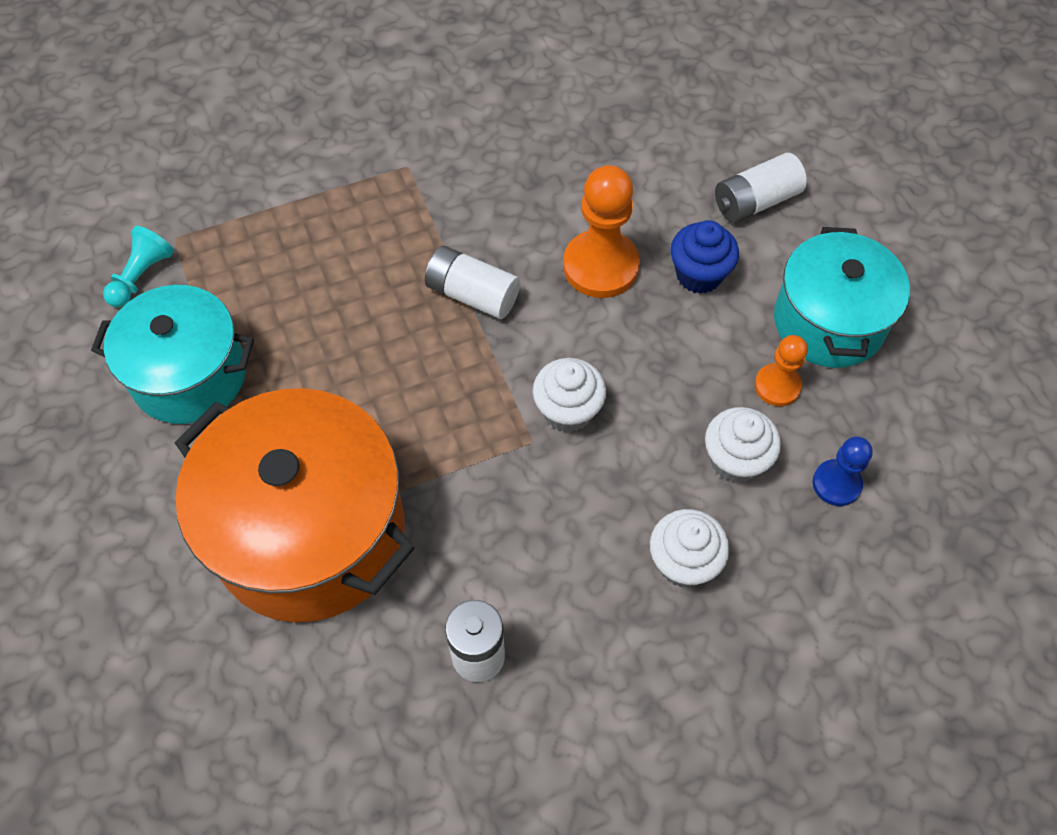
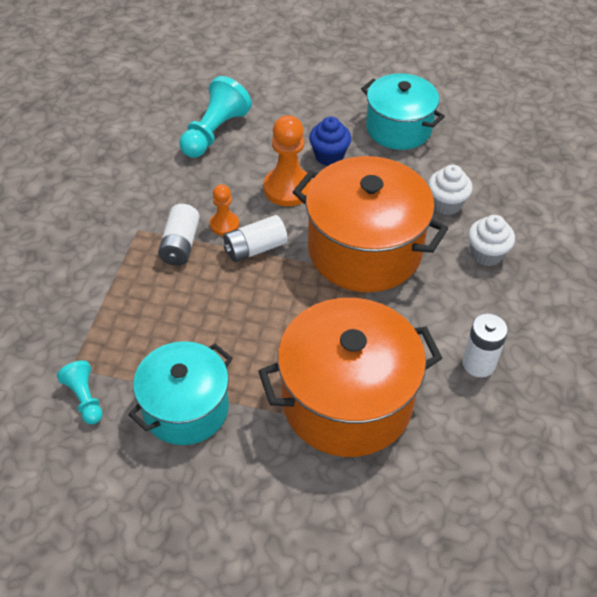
camera: 55 degrees left, 10 degrees down
white cupcake [533,358,606,433] -> orange pot [293,156,448,292]
white battery [715,153,807,223] -> white battery moved to [158,204,200,266]
orange pawn [755,335,808,406] -> orange pawn moved to [210,184,239,236]
blue pawn [813,436,873,506] -> none
none -> turquoise pawn [179,76,252,158]

